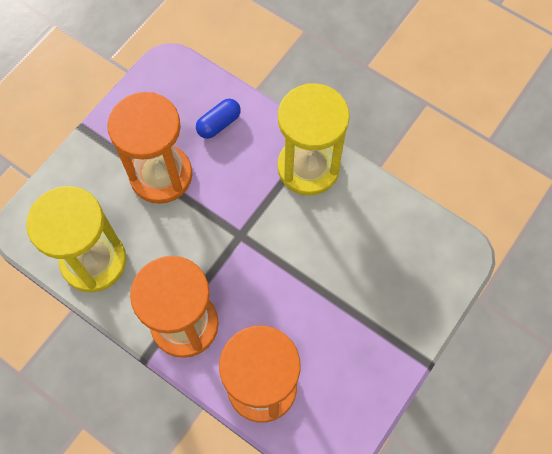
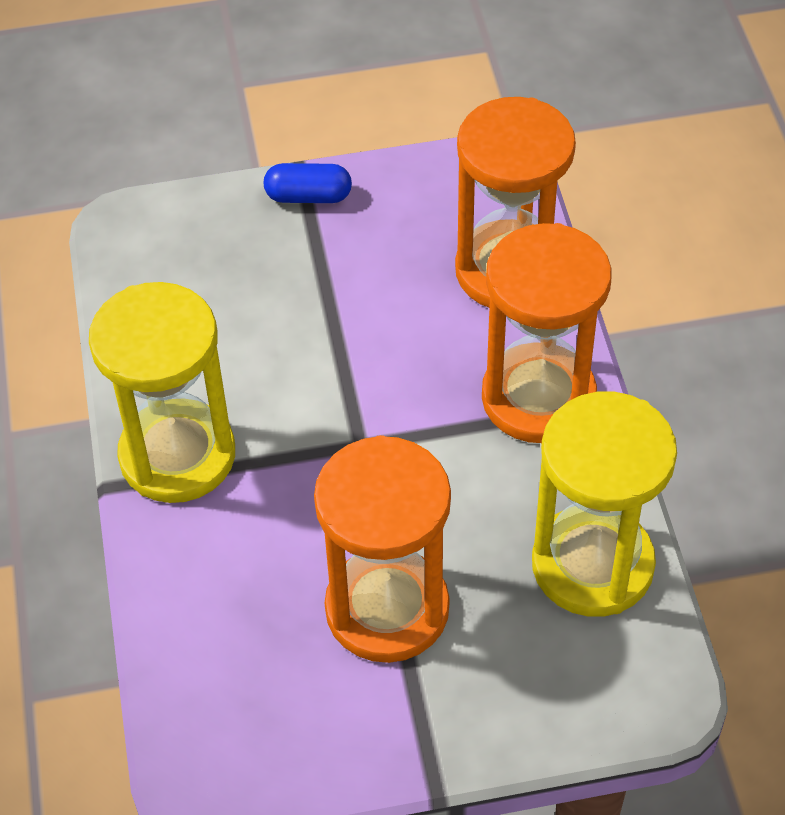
camera: 135 degrees left, 15 degrees down
blue capsule [196,99,241,139] -> blue capsule moved to [263,163,352,203]

